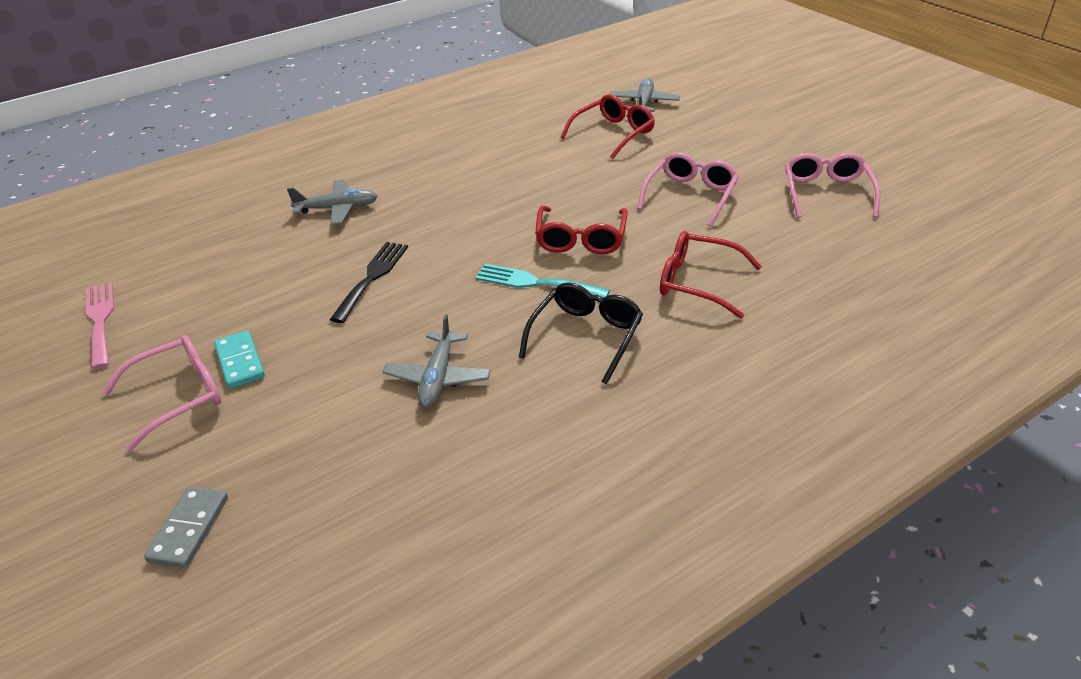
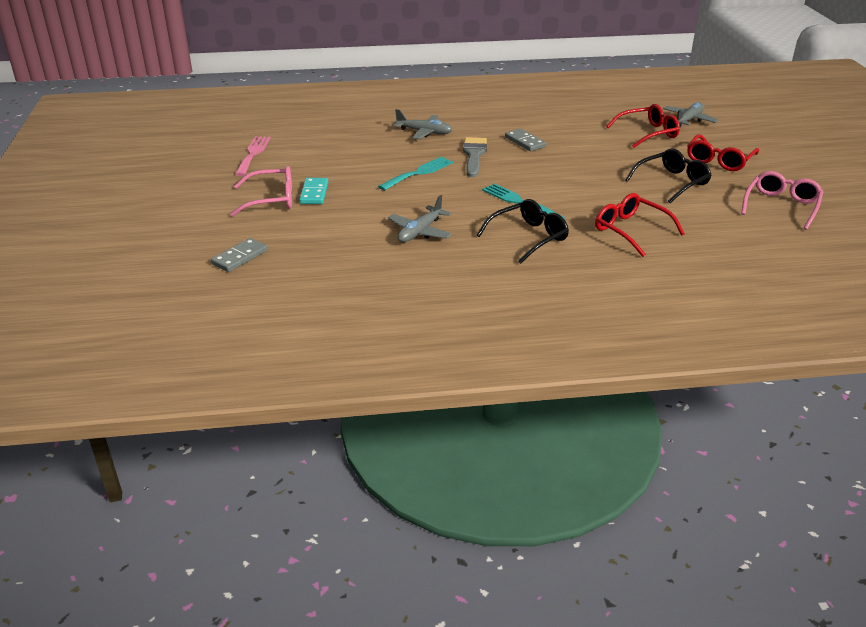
camera: 25 degrees right, 5 degrees down
black fork [330,242,408,323] -> turquoise fork [378,157,453,191]
red glasses [535,206,628,254] -> red glasses moved to [687,134,759,171]
pink glasses [638,152,739,227] -> black glasses [625,148,712,203]
none -> grey brush [463,137,487,177]
none -> grey domino [505,129,546,151]

